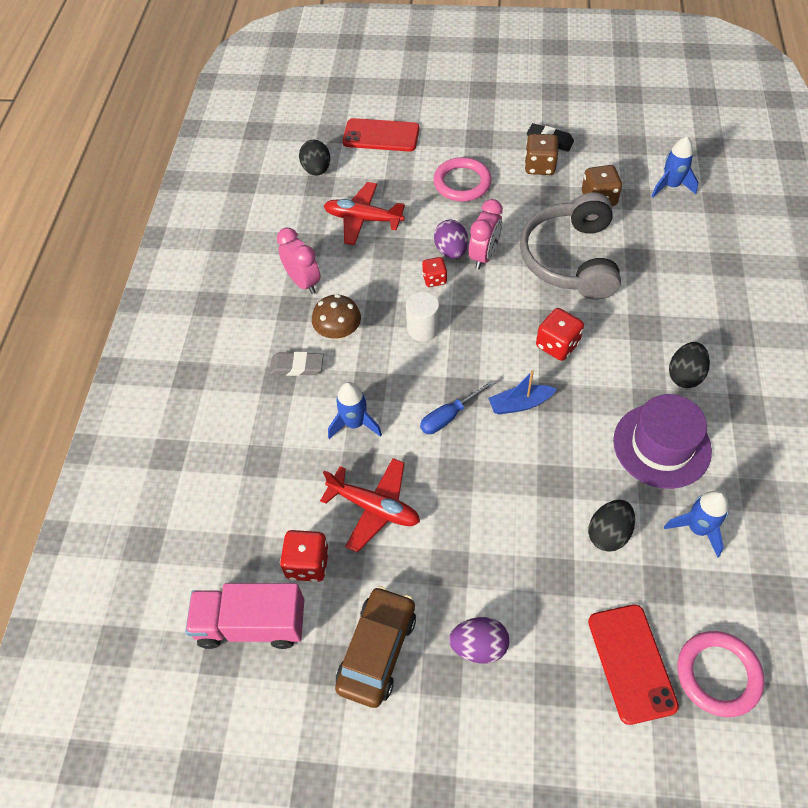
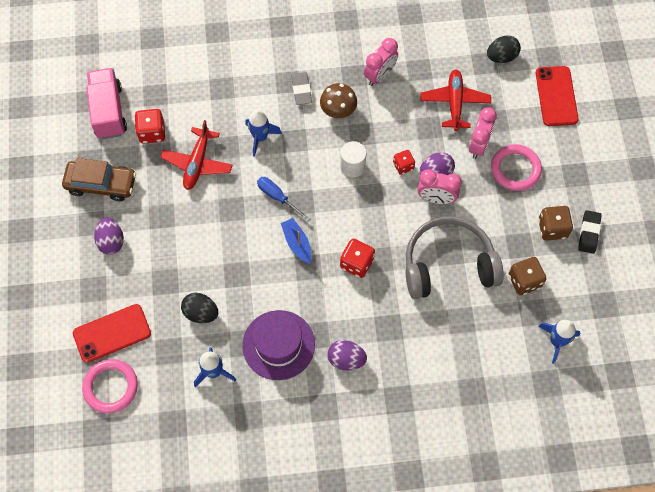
camera: 75 degrees right, 10 degrees up
black egg [669,342,710,388] -> purple egg [327,340,367,370]
none -> pink clock [469,107,497,159]

